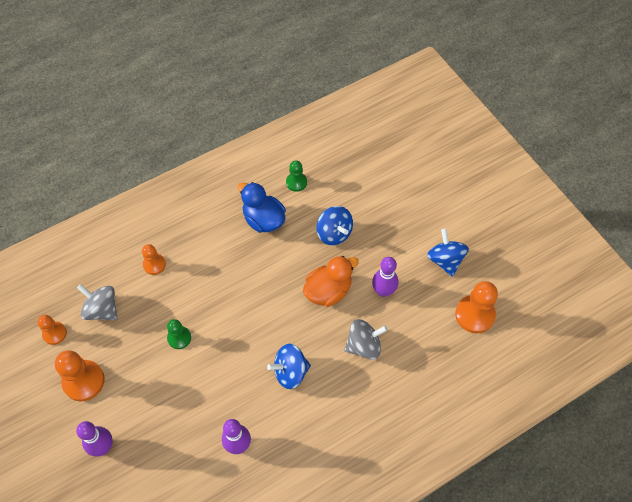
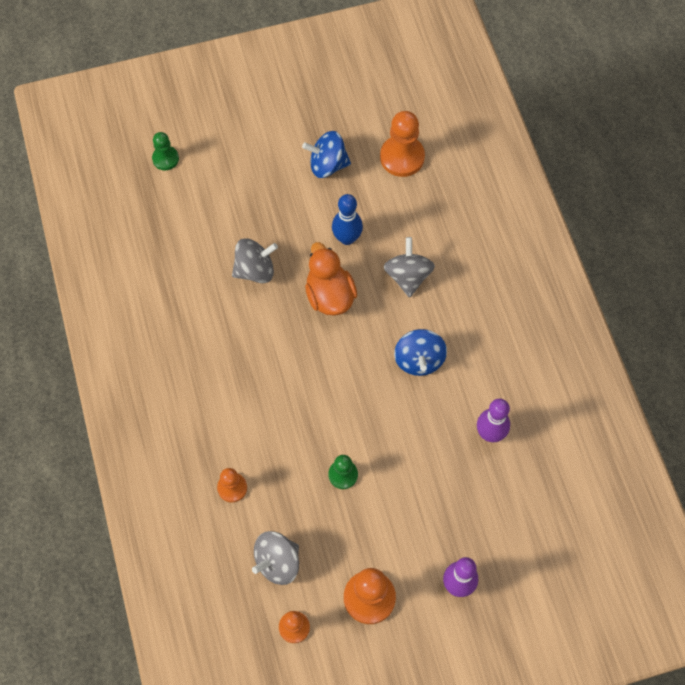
camera: 75 degrees left, 5 degrees up
blue duck [238,182,286,233] -> none
green pawn [286,161,307,192] -> green pawn moved to [152,132,179,170]
blue spinning top [316,206,353,245] -> grey spinning top [232,238,278,283]
purple bowling pin [372,257,398,297] -> blue bowling pin [332,194,363,245]

